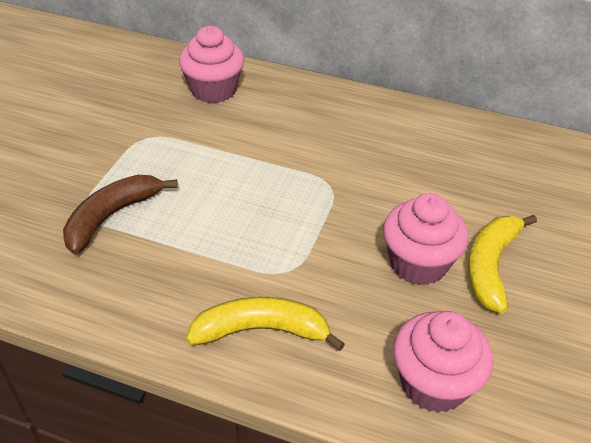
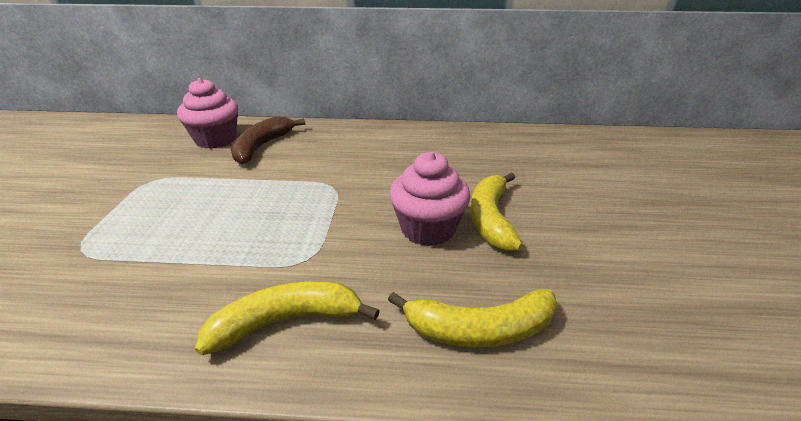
camera: 15 degrees left, 10 degrees down
brown banana [63,175,178,254] -> brown banana moved to [231,116,305,164]
pink cupcake [393,311,493,413] -> yellow banana [388,289,557,347]

